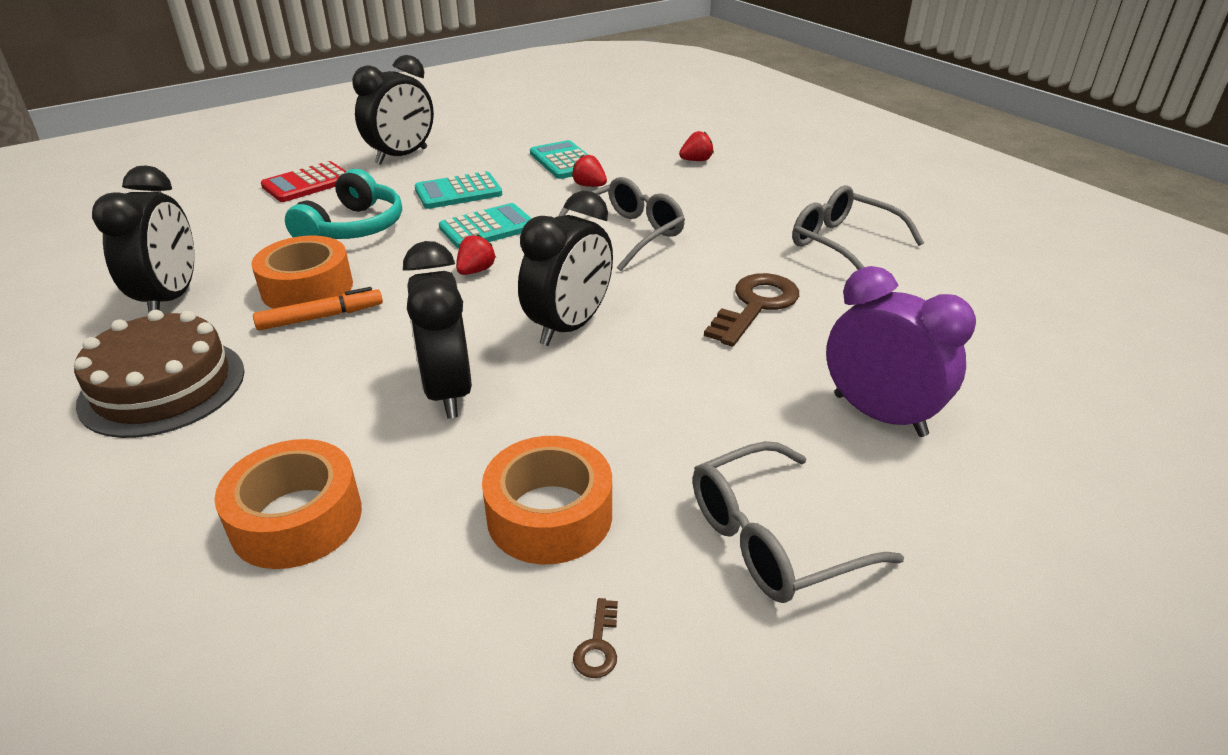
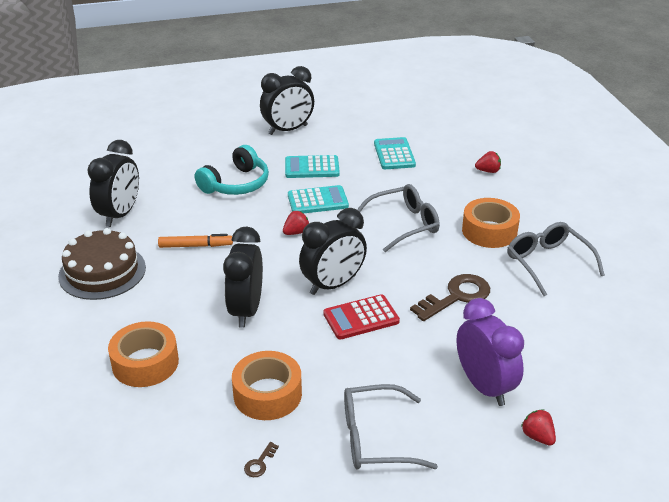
camera: 20 degrees right, 0 degrees up
orange tape [251,236,353,309] -> orange tape moved to [462,198,520,248]
red calculator [261,161,346,202] -> red calculator moved to [323,294,400,340]
red strawberry [572,155,607,187] -> red strawberry moved to [521,409,556,446]

